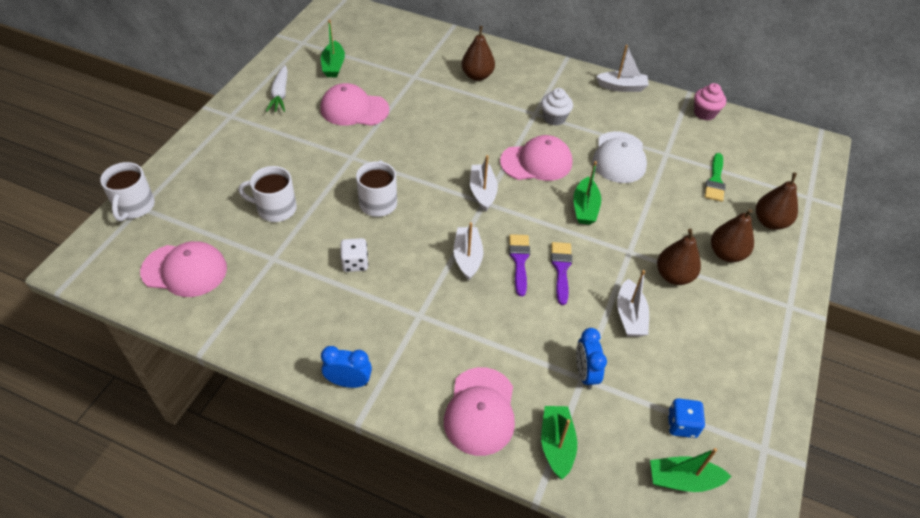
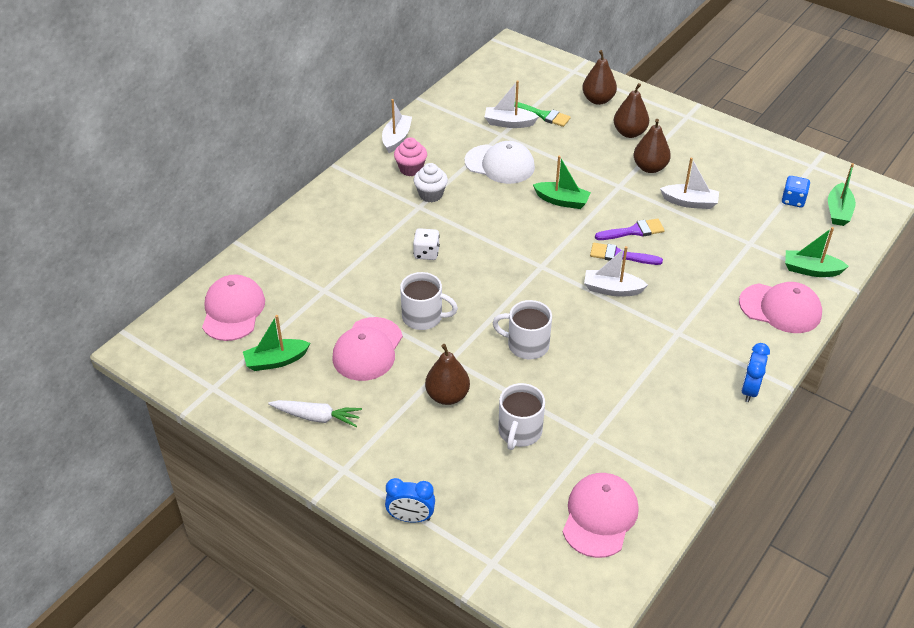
camera: 75 degrees left, 5 degrees down
white mug [100,162,155,221] -> white mug moved to [400,272,458,330]
green boat [321,20,345,77] -> green boat turned 150 degrees clockwise [243,315,310,371]
white dice [340,238,368,272] -> white dice moved to [413,228,440,260]
brown pear [462,26,495,81] -> brown pear moved to [425,344,470,405]
white boat [470,155,498,212] -> white boat moved to [485,81,539,128]
pink cap [500,135,572,181] -> pink cap moved to [202,275,265,341]
purple brush [551,242,572,305] -> purple brush turned 150 degrees clockwise [595,219,665,240]
blue clock [576,328,607,390] -> blue clock moved to [385,478,435,523]
pink cupcake [694,83,726,120] -> pink cupcake moved to [394,137,427,176]

